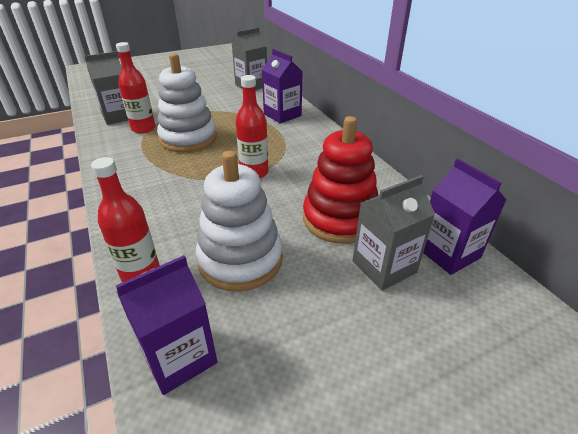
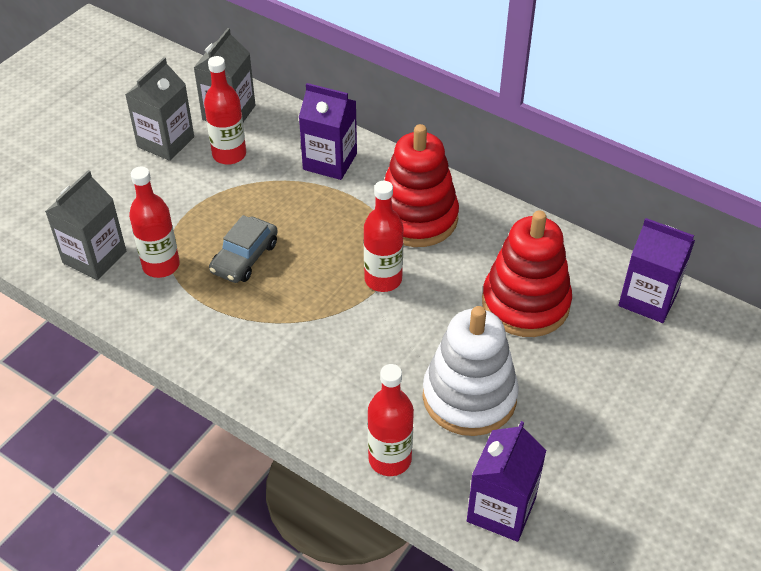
camera: 30 degrees left, 10 degrees up
white stacking toy [157,53,217,152] -> grey car [209,215,278,283]
grey carton [352,175,435,291] -> grey carton moved to [125,57,194,161]
none -> red bottle [204,56,246,165]
none -> red stacking toy [384,124,459,247]

